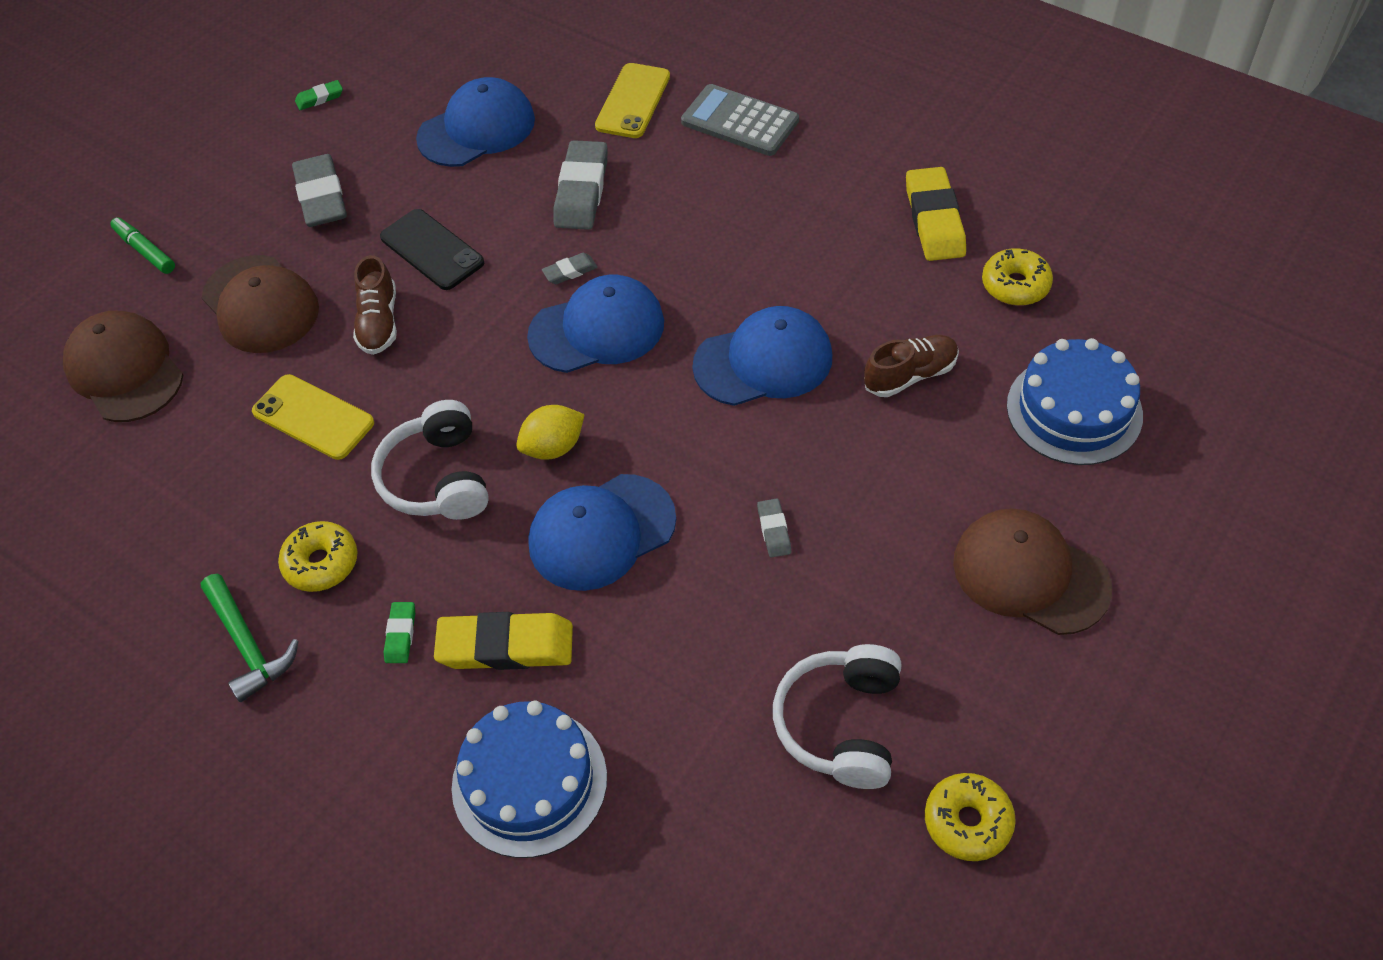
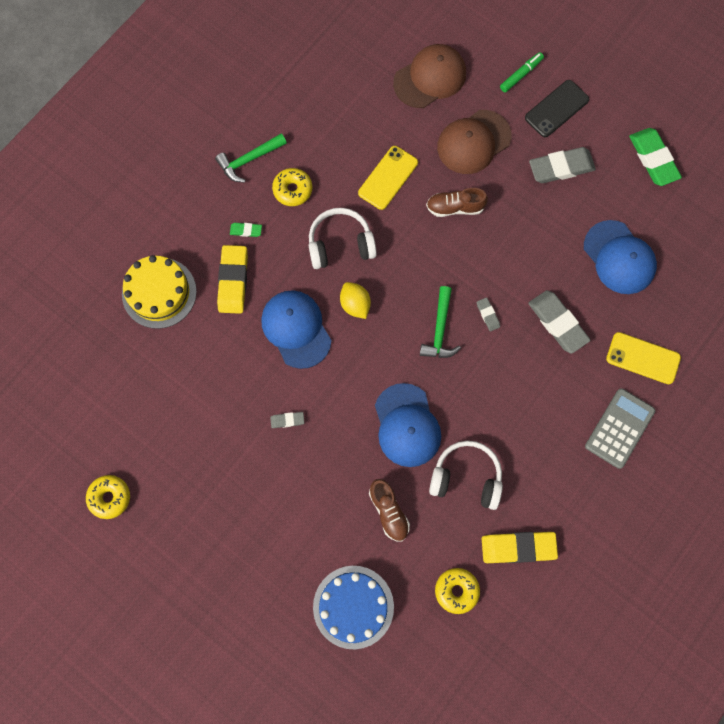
camera: 90 degrees right, 20 degrees up
green eraser [295,80,343,110] -> green eraser [629,128,682,186], size x2.08
black phone [380,209,484,290] -> black phone moved to [525,80,589,137]
blue cake [452,701,607,858] -> yellow cake [122,255,197,329]
blue cap [527,275,664,373] -> green hammer [420,286,461,358]
grey eraser [553,140,608,230] -> grey eraser turned 45 degrees clockwise [528,290,590,354]
white headphones [773,644,901,789] -> white headphones moved to [429,441,503,510]
brown cap [953,508,1112,635] -> none

